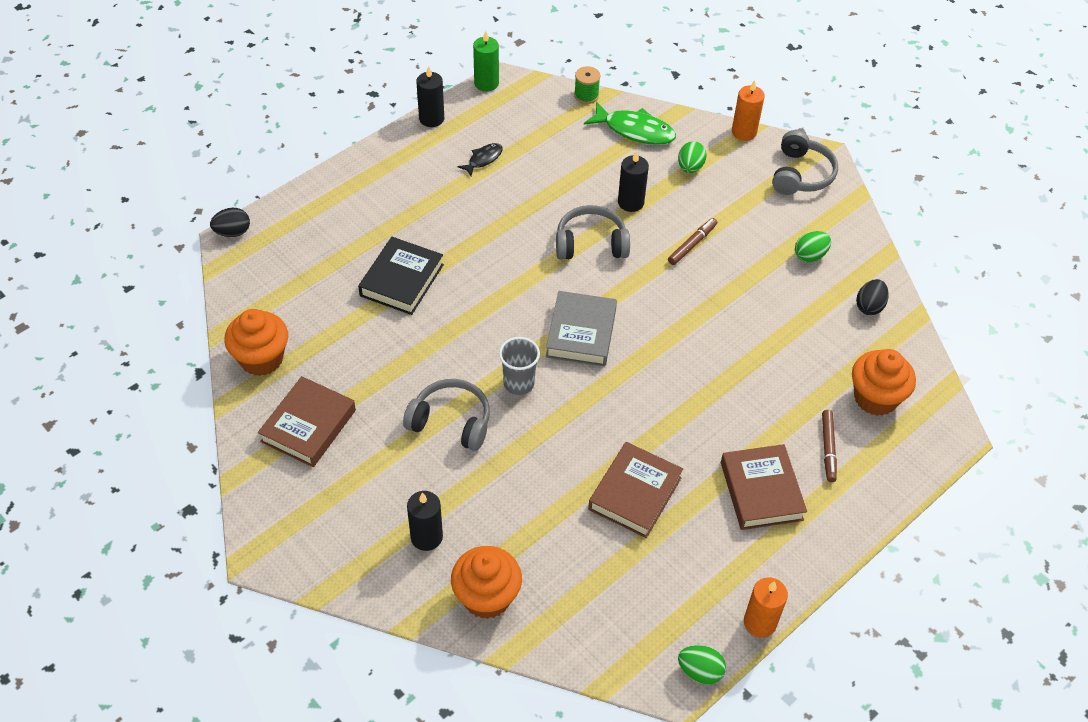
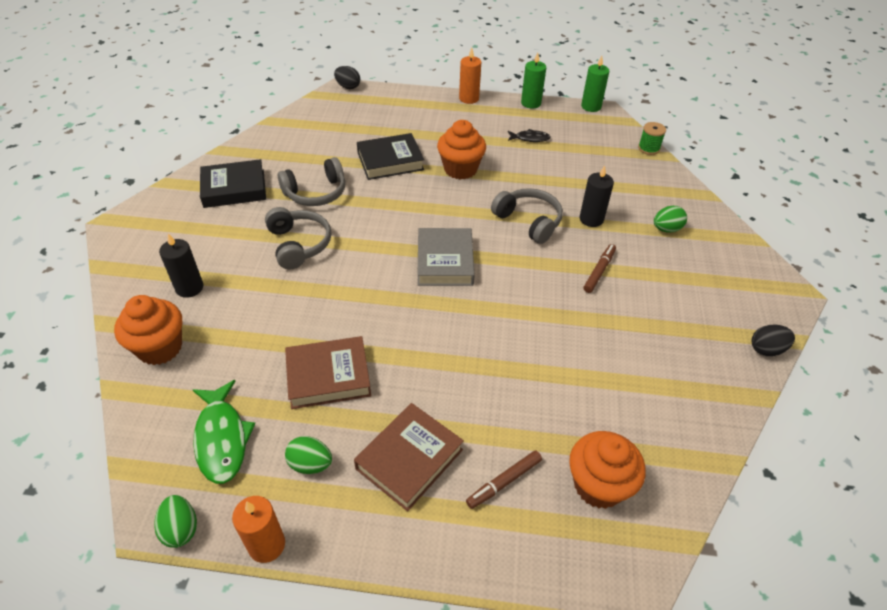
camera: 50 degrees right, 5 degrees down
orange cupcake [224,309,288,376] -> orange cupcake moved to [437,120,486,180]
brown book [258,376,356,467] -> black book [200,159,266,208]
black candle [416,66,444,127] -> green candle [521,52,546,109]
grey cup [499,337,540,395] -> none
grey book [546,291,617,367] -> grey book turned 60 degrees counterclockwise [418,228,475,286]
green fish [584,102,676,145] -> green fish moved to [193,380,256,484]
brown marker [668,218,717,265] -> brown marker turned 60 degrees counterclockwise [583,244,616,293]
orange candle [732,80,765,141] -> orange candle moved to [459,48,481,104]
grey headphones [772,130,838,195] -> grey headphones moved to [278,157,345,206]
green egg [795,231,831,262] -> green egg moved to [285,436,332,474]
black egg [856,279,889,315] -> black egg moved to [751,325,795,356]

